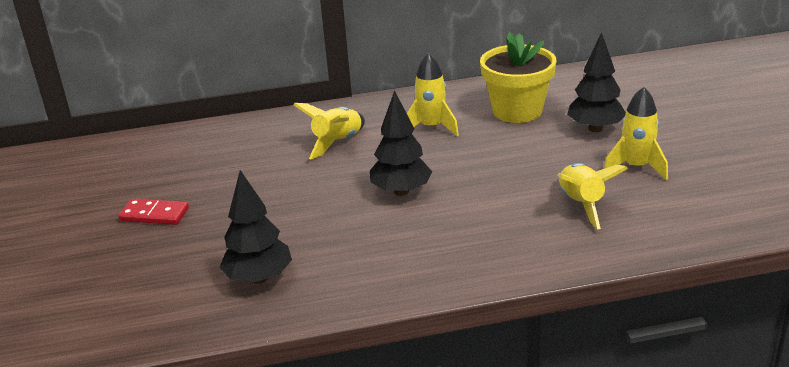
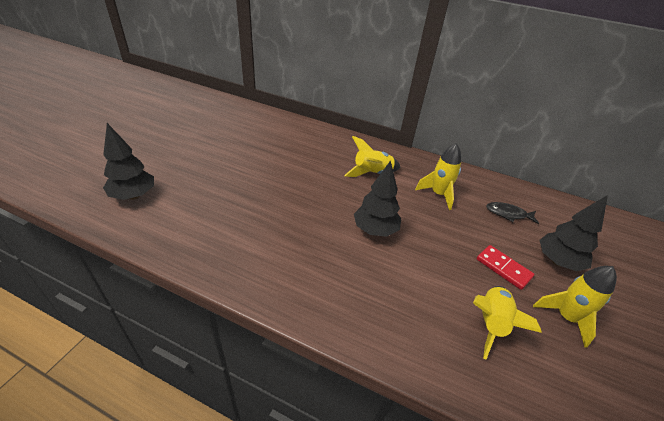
camera: 30 degrees right, 10 degrees up
red domino [118,199,189,225] -> red domino moved to [477,245,535,290]
black tree [220,170,292,284] -> black tree moved to [103,123,154,200]
yellow flower pot [480,32,556,123] -> black fish [486,202,539,224]

